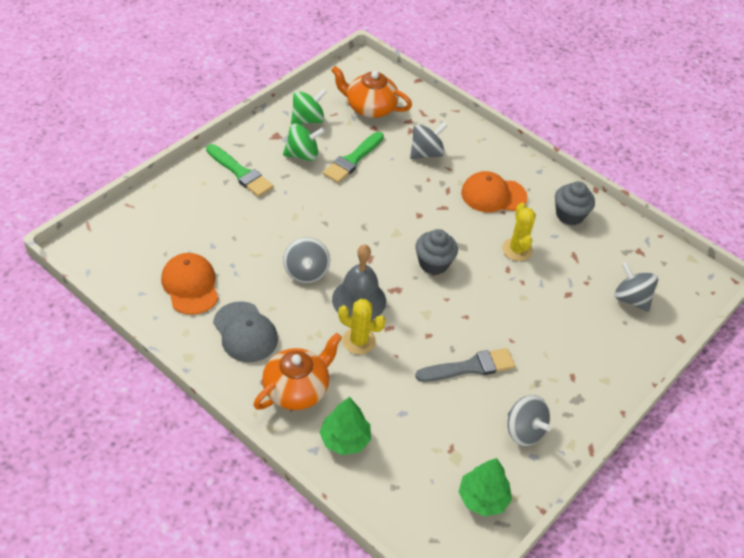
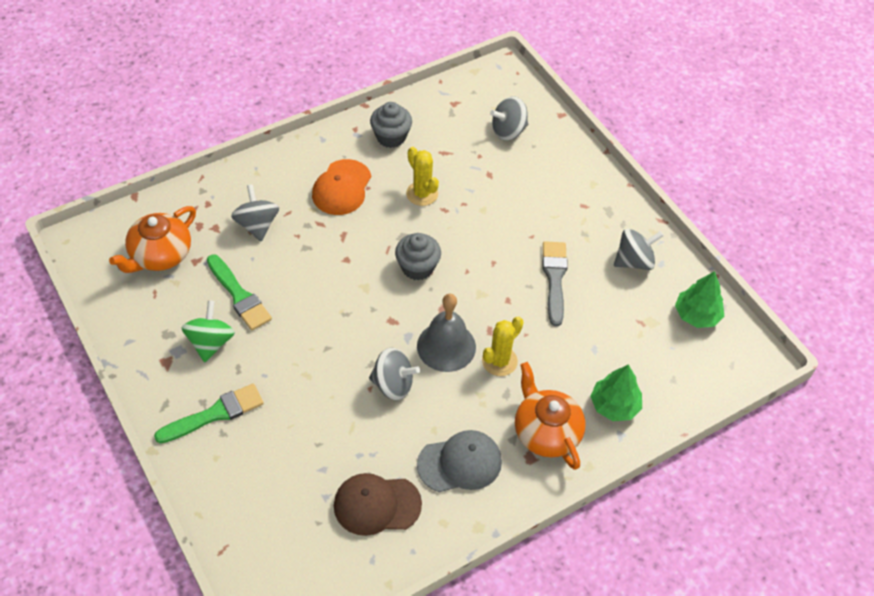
camera: 70 degrees left, 5 degrees up
orange cap [161,253,218,315] -> brown cap [334,473,422,536]
green spinning top [291,89,327,125] -> none
yellow cactus [502,203,536,261] -> yellow cactus turned 45 degrees clockwise [406,147,439,206]

